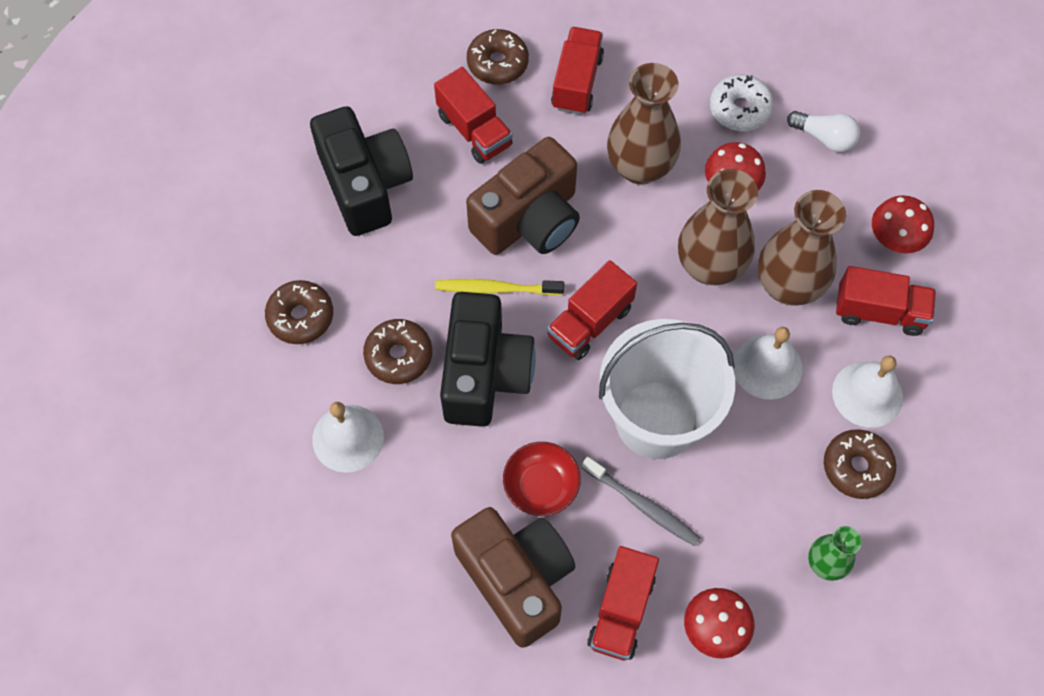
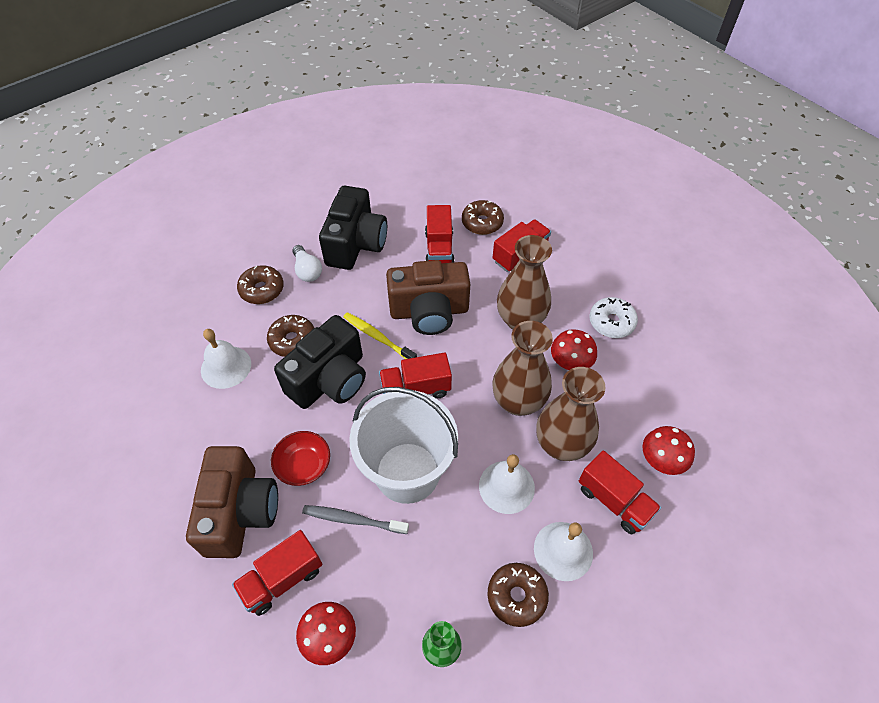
camera: 35 degrees right, 10 degrees down
grey toothbrush [582,457,701,546] -> grey toothbrush turned 120 degrees clockwise [302,505,409,534]
white light bulb [787,111,860,152] -> white light bulb moved to [292,245,322,282]

